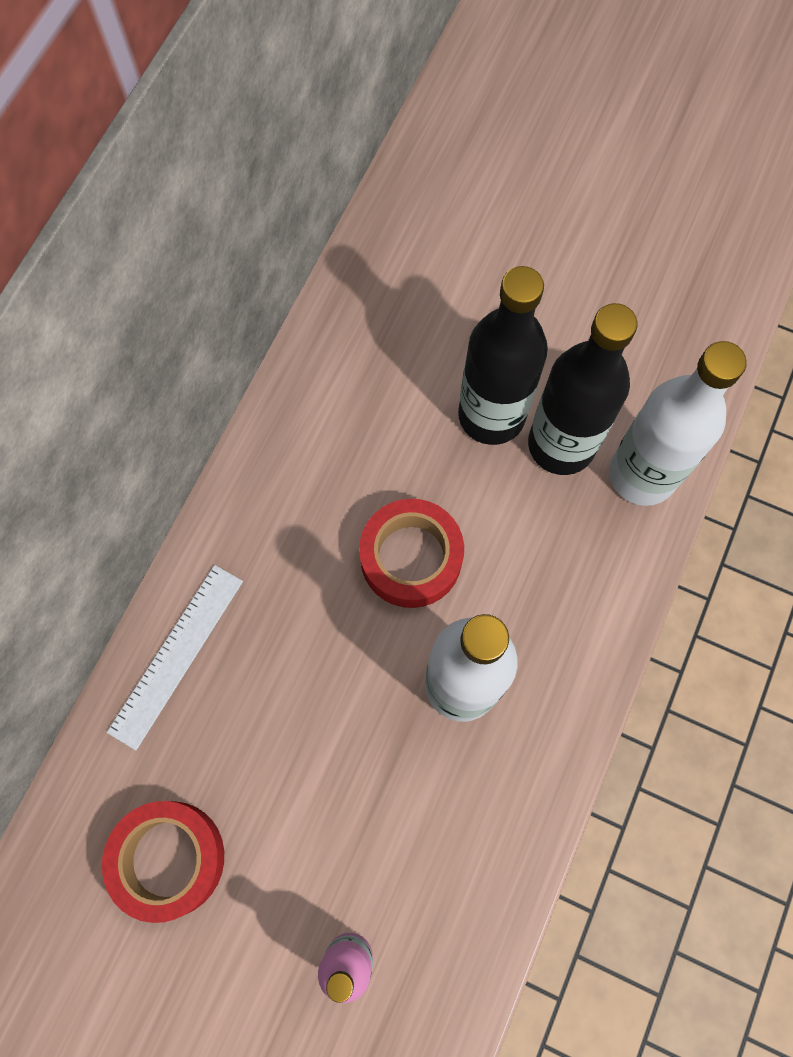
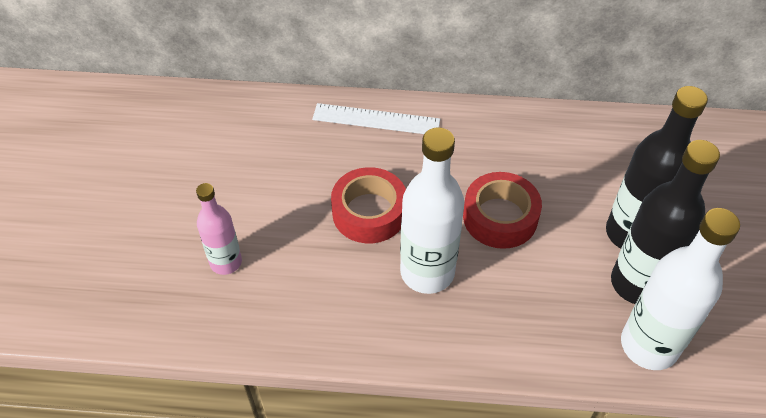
camera: 70 degrees right, 20 degrees down
red tape [102,801,224,923] -> red tape moved to [331,167,406,243]

